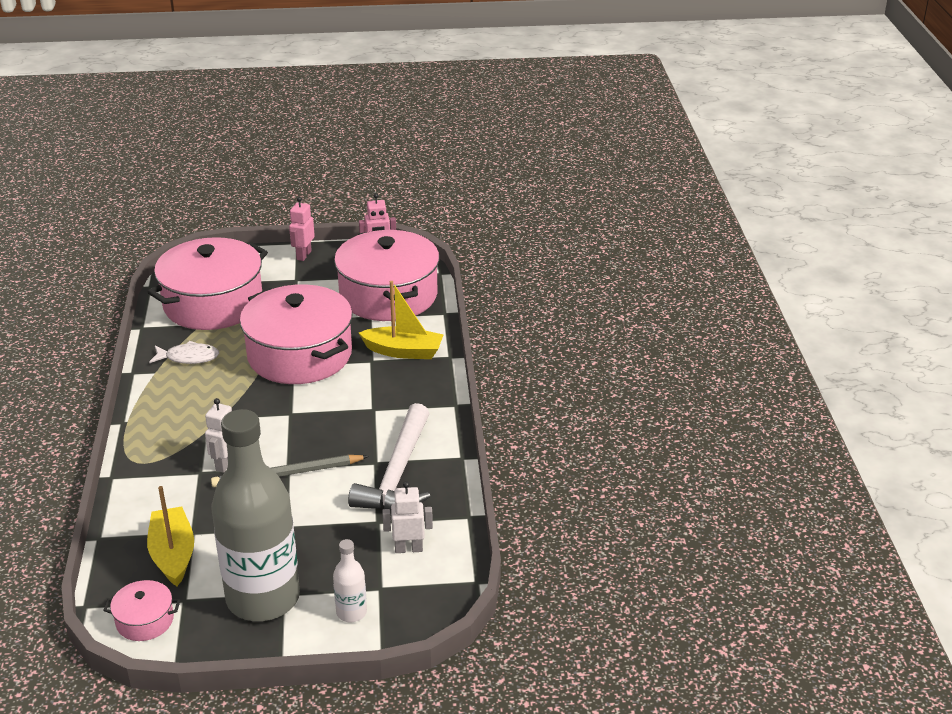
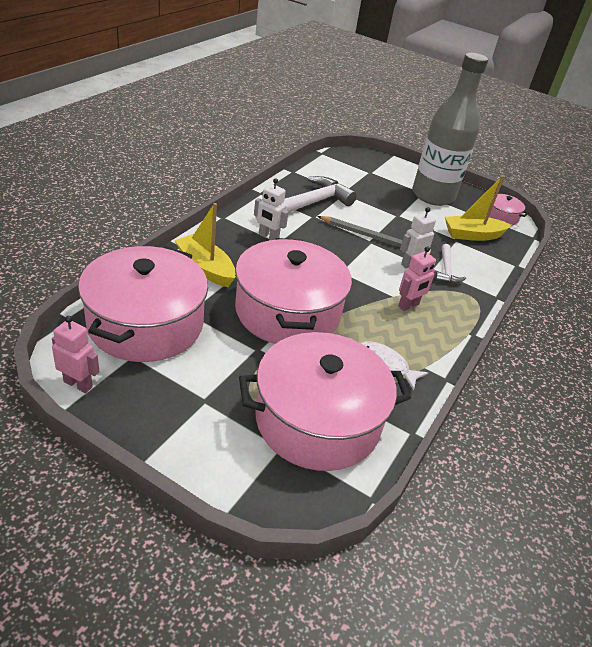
camera: 150 degrees left, 5 degrees up
yellow boat [147,486,194,586] -> yellow boat turned 60 degrees clockwise [445,175,511,241]
pink robot [289,197,315,261] -> pink robot moved to [398,246,436,311]
white bottle [333,539,367,622] -> none
white robot [382,481,433,553] -> white robot moved to [254,178,288,240]
none -> white hammer [435,244,466,284]

